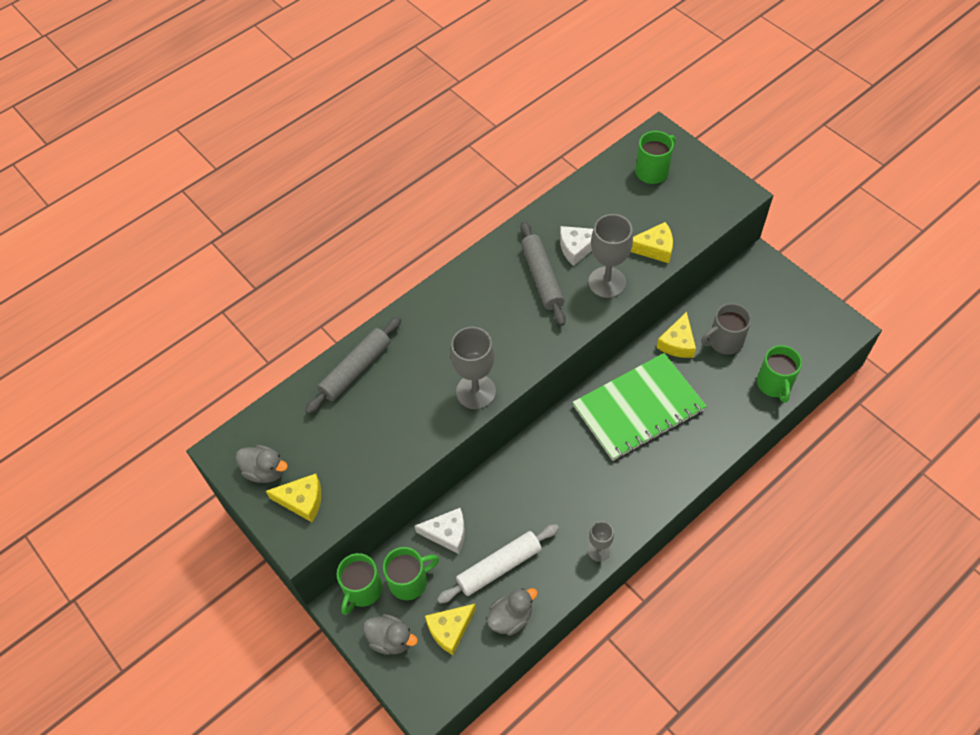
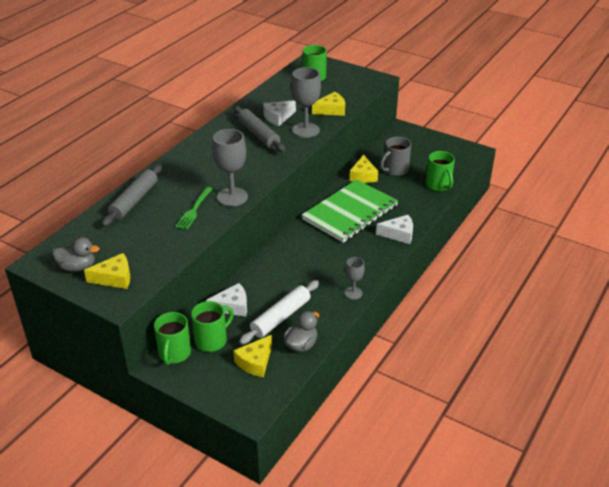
camera: 20 degrees left, 20 degrees down
grey duck [363,614,418,655] -> none
none -> green fork [175,187,213,230]
none -> white cheese [376,215,413,244]

